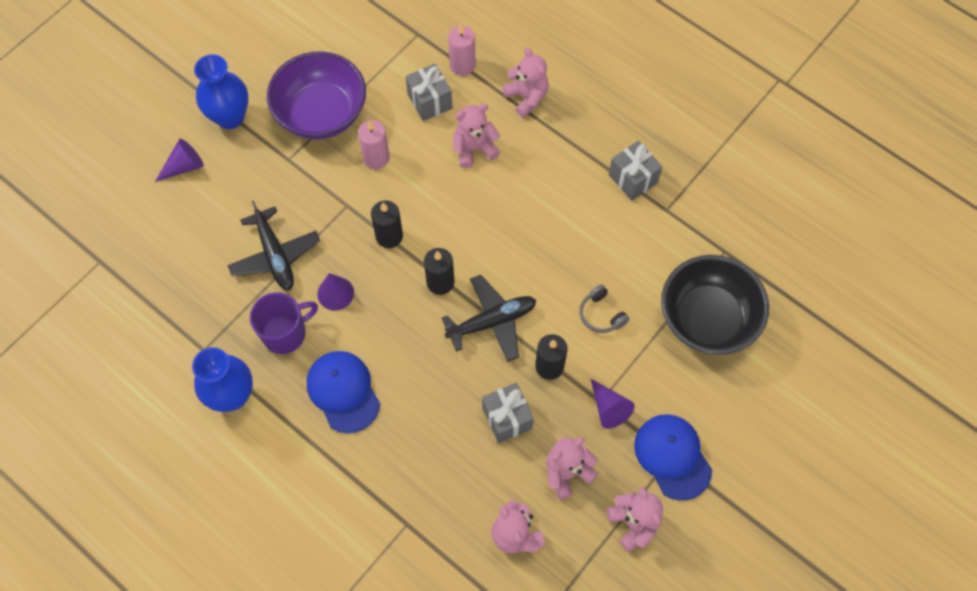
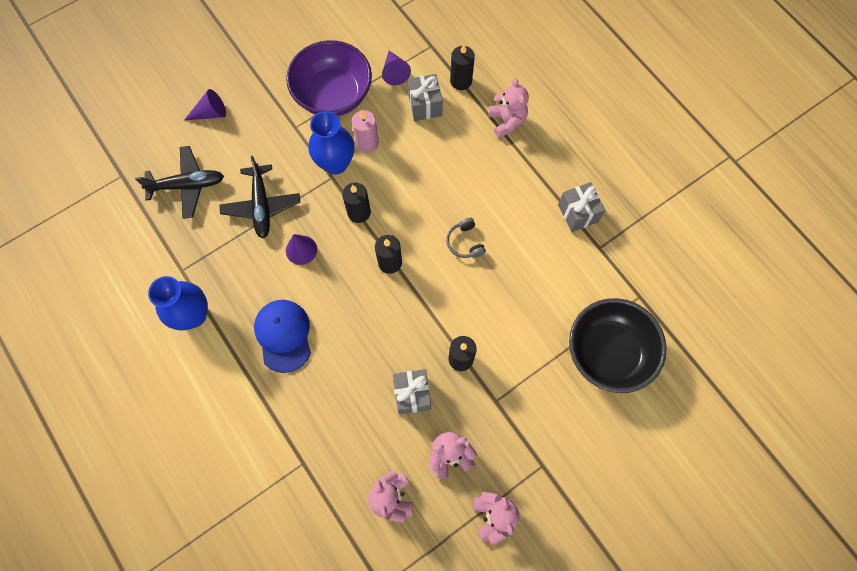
camera: 15 degrees right, 5 degrees up
blue vase [194,54,248,129] -> blue vase moved to [308,111,354,175]
purple mug [250,292,318,354] -> none
black plane [442,275,536,362] -> black plane moved to [135,146,224,219]
pink candle [448,24,475,76] -> black candle [450,44,475,90]
pink teddy bear [453,104,500,168] -> none
grey headphones [580,284,629,333] -> grey headphones moved to [446,218,486,258]
purple cone [591,379,635,429] -> purple cone moved to [382,51,411,85]
blue cap [634,414,712,501] -> none

